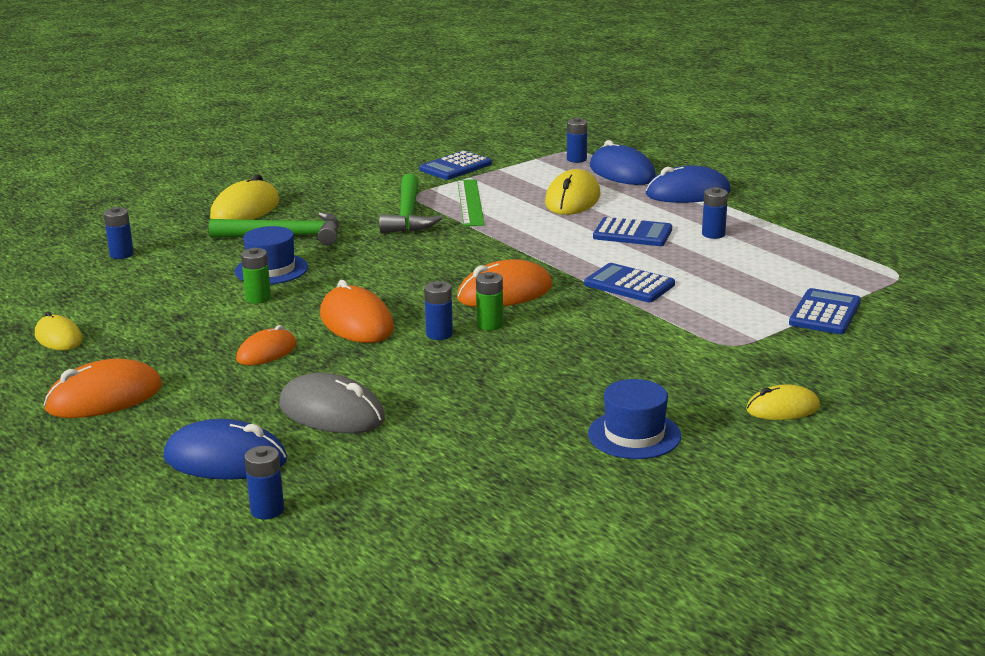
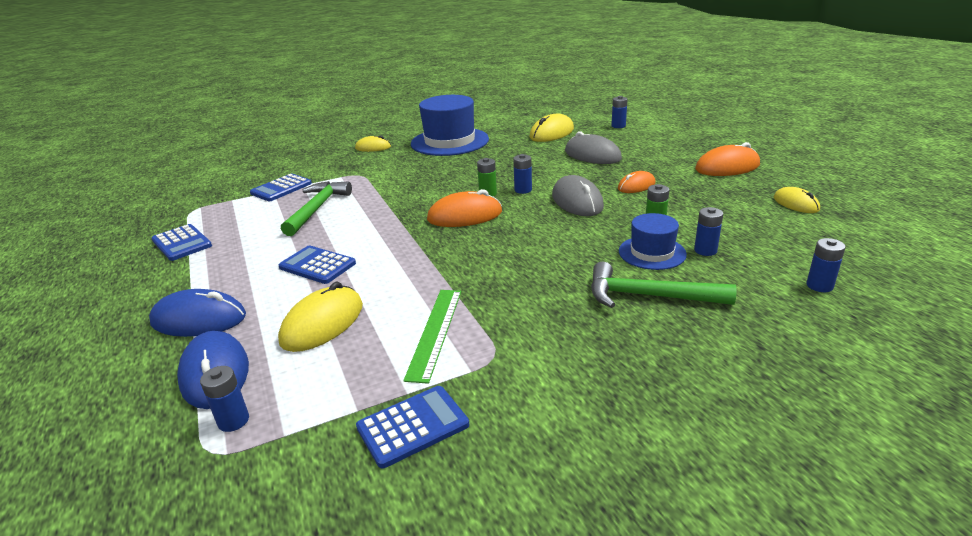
camera: 165 degrees left, 5 degrees up
blue mouse [163,419,287,480] -> none
yellow mouse [210,174,279,220] -> yellow mouse moved to [529,113,574,142]
orange mouse [320,280,394,343] -> grey mouse [552,175,604,216]
green hammer [379,174,442,233] -> green hammer moved to [281,181,352,236]
blue calculator [584,263,675,302] -> blue calculator moved to [152,224,212,261]
blue hat [588,379,681,459] -> blue hat [411,95,489,156], size x1.82
blue battery [702,187,728,239] -> blue battery moved to [694,207,723,256]

